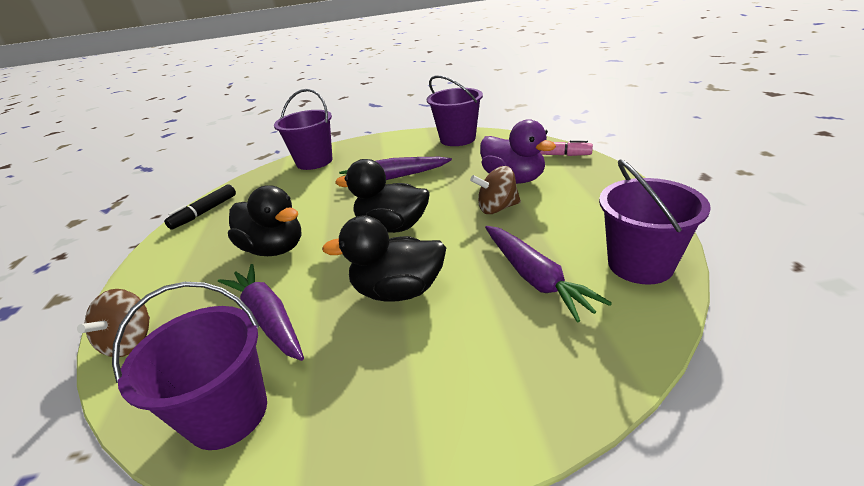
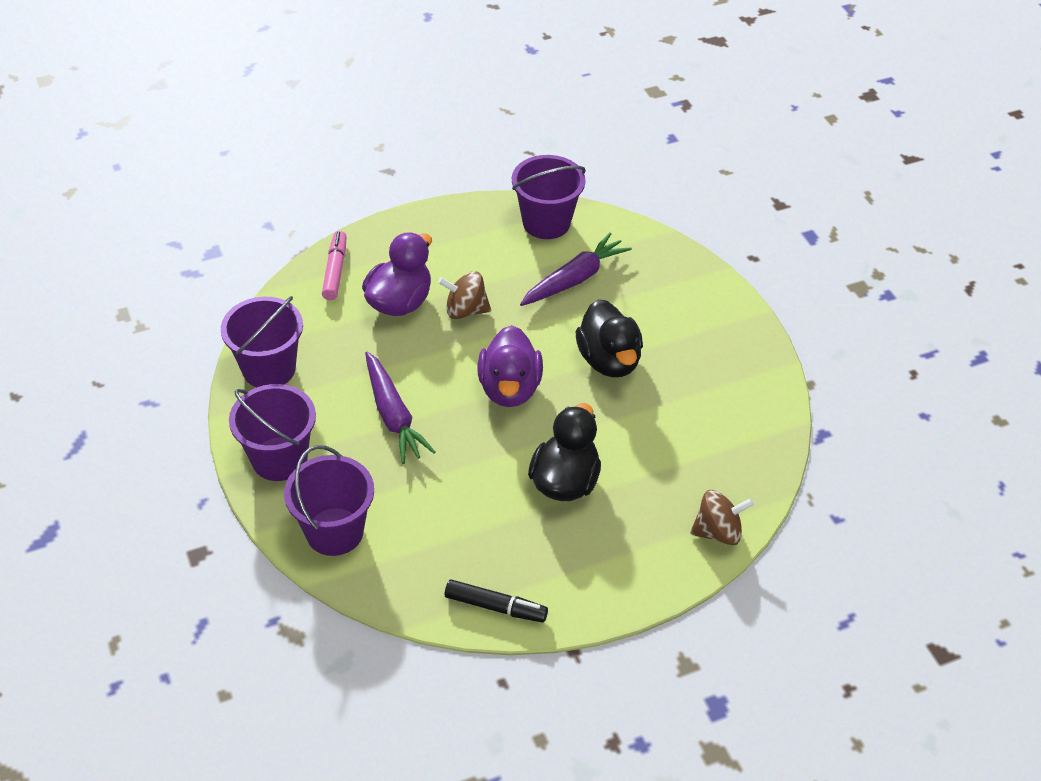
camera: 110 degrees left, 15 degrees up
purple bucket [112,282,267,450] -> purple bucket moved to [229,384,316,481]
purple carrot [218,264,304,361] -> none
black duck [335,159,430,233] -> purple duck [477,325,543,407]
brown spinning top [470,166,521,214] -> brown spinning top turned 120 degrees clockwise [438,271,491,319]

